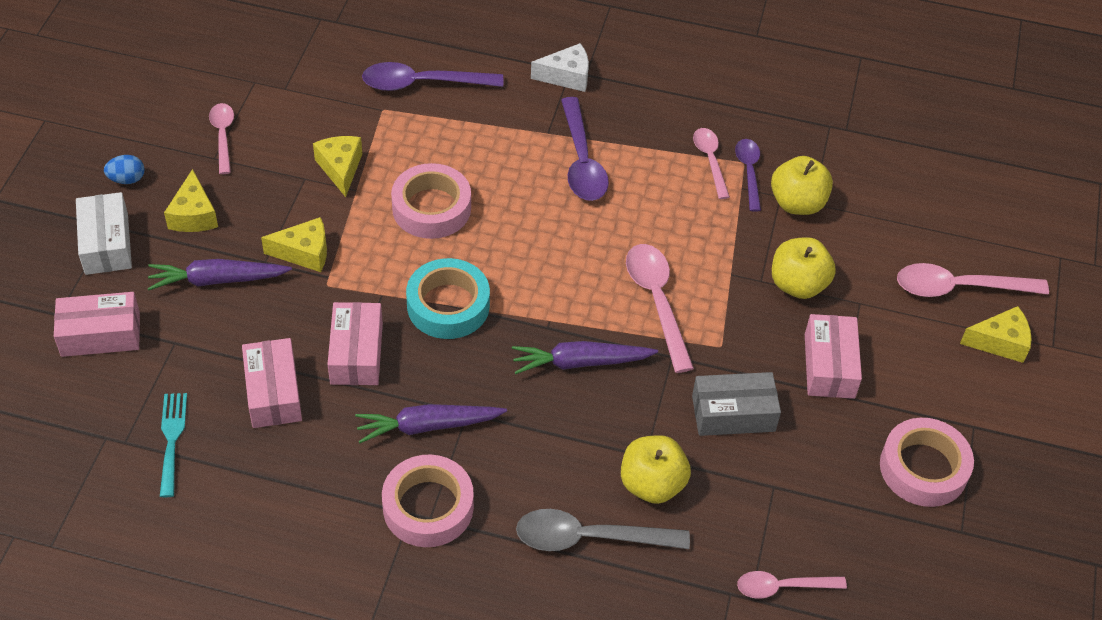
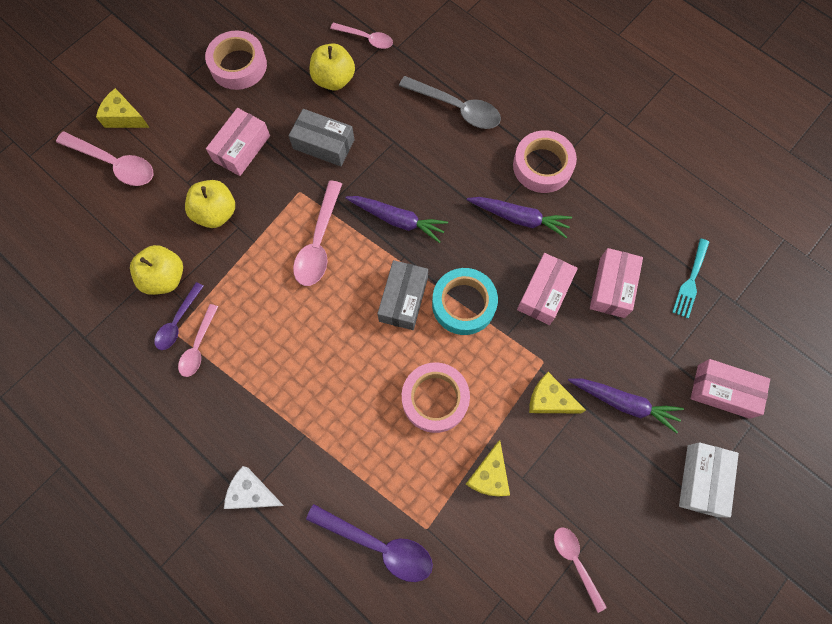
camera: 150 degrees left, 20 degrees up
blue egg [104,155,145,184] -> none
yellow cheese [164,169,218,232] -> none
pink spoon [209,103,234,174] -> pink spoon turned 135 degrees clockwise [554,527,607,613]
purple spoon [561,97,609,201] -> none
yellow apple [621,435,691,504] -> yellow apple moved to [310,43,355,91]
none -> grey box [377,260,428,330]

